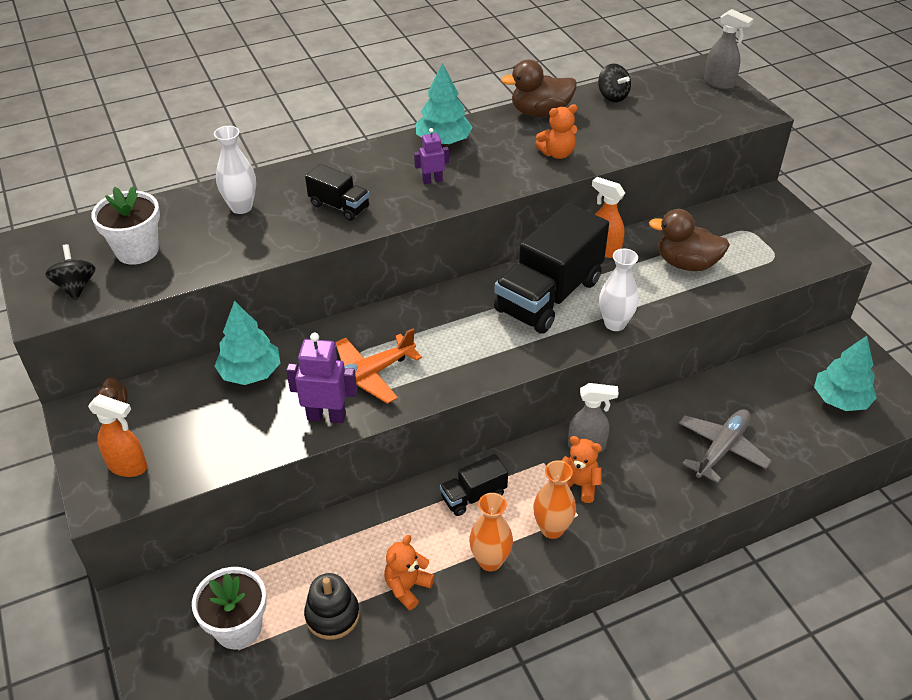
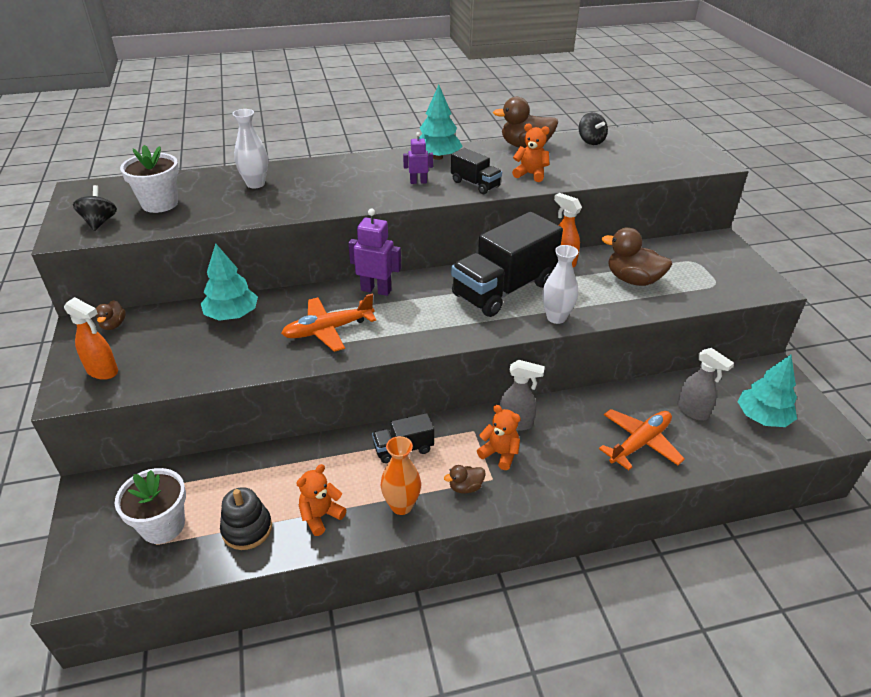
camera: 10 degrees right, 5 degrees down
purple robot [286,333,357,423] -> purple robot moved to [348,209,401,296]
black truck [305,164,370,221] -> black truck moved to [451,148,502,194]
orange vase [533,460,576,539] -> brown duck [444,465,486,493]
orange teddy bear [535,104,578,159] -> orange teddy bear turned 150 degrees counterclockwise [512,124,550,182]
grey plane [679,409,772,483] -> orange plane [599,409,685,470]
grey spray bottle [704,9,754,89] -> grey spray bottle moved to [677,348,734,421]

